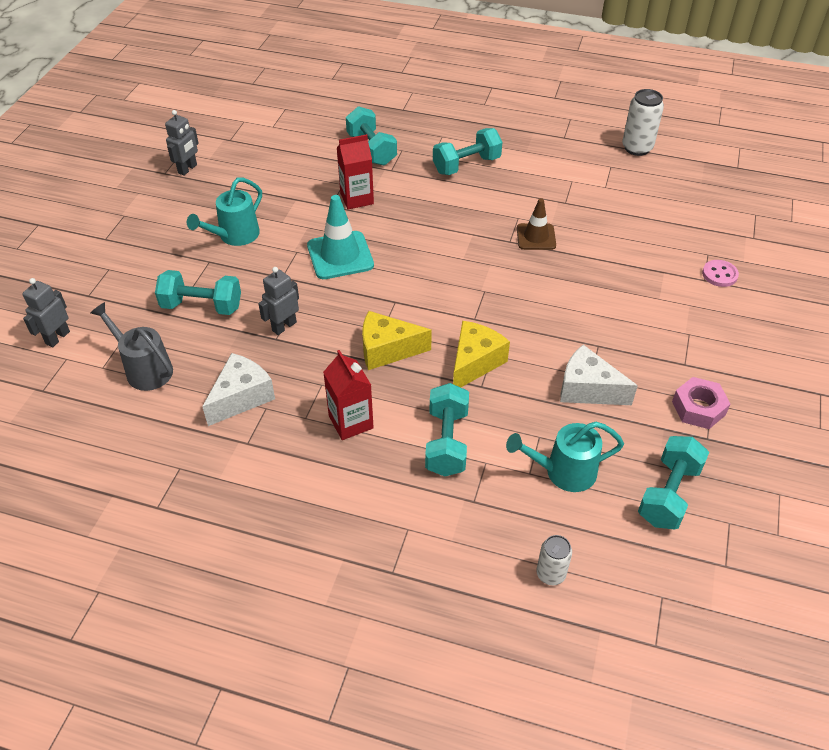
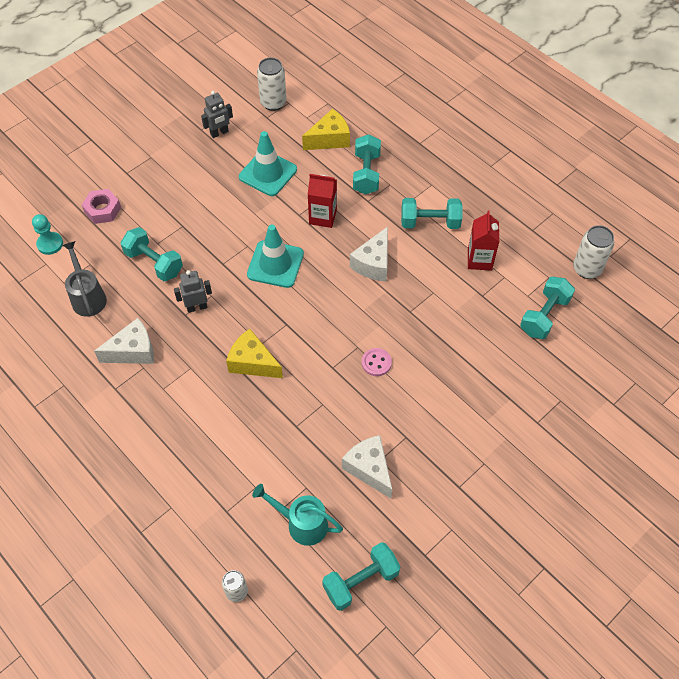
camera: 30 degrees right, 10 degrees up
grey robot [22,278,70,347] -> turquoise pawn [32,214,63,255]
turquoise watering can [187,177,262,246] -> none
red carton [323,350,374,440] -> red carton moved to [468,210,499,271]
turquoise dumbbell [425,383,469,476] -> turquoise dumbbell moved to [520,277,575,339]
yellow cheese [453,321,510,387] -> yellow cheese moved to [302,109,350,150]
brown traffic cone [517,198,556,250] -> none
pink nut [672,377,730,429] -> pink nut moved to [82,189,121,224]
pink button [702,260,739,287] -> pink button moved to [362,348,392,376]
none -> turquoise traffic cone [239,131,297,196]
none -> white can [257,58,287,111]
none -> white cheese [350,227,388,281]

